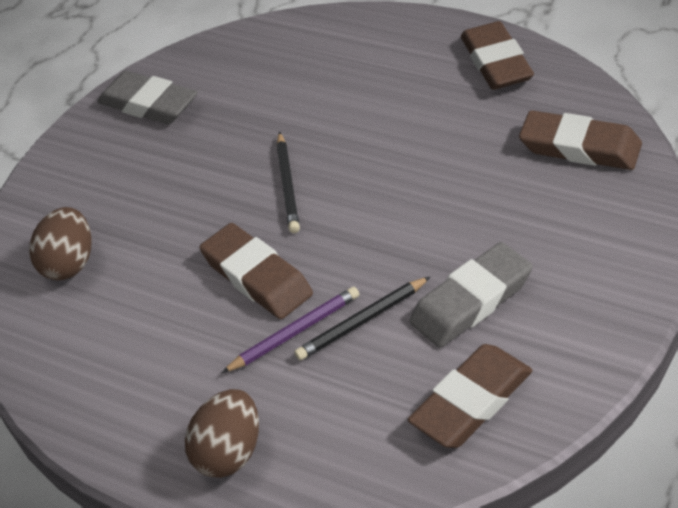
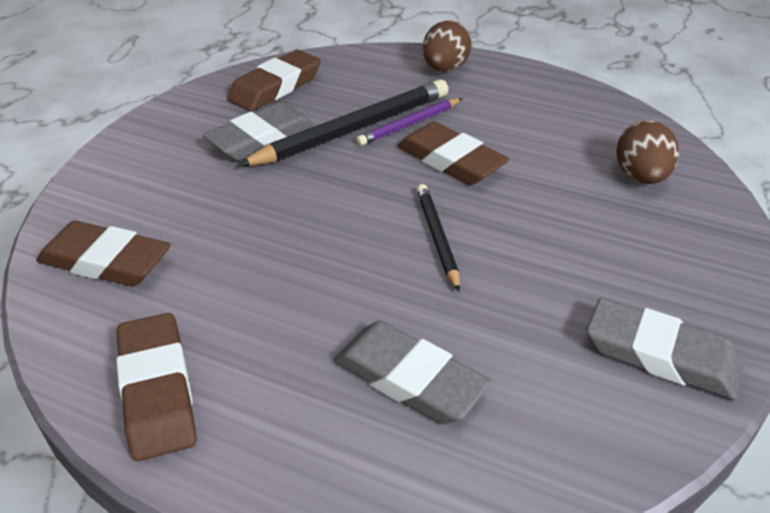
camera: 170 degrees right, 5 degrees down
black pencil [294,276,431,360] -> black pencil [238,79,448,166], size x1.83
none -> grey eraser [334,321,491,424]

